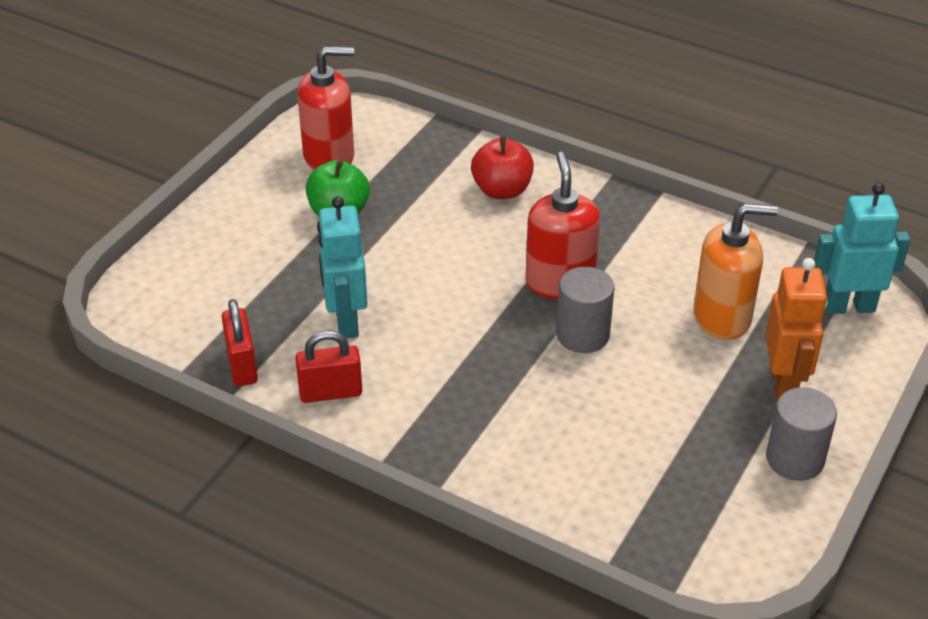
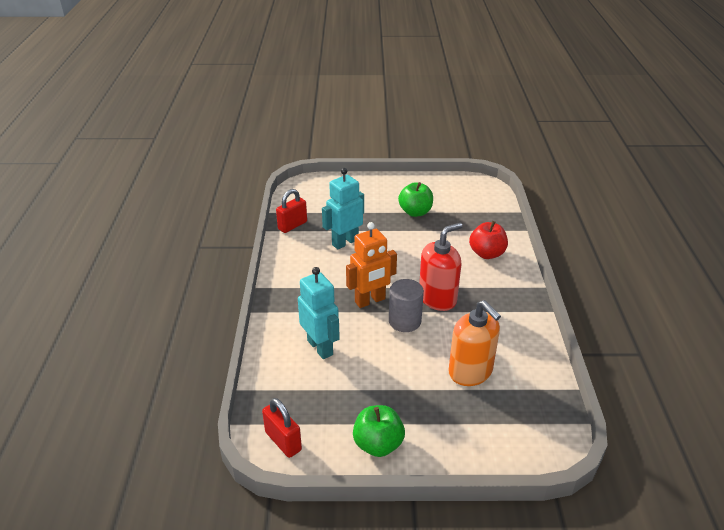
camera: 60 degrees right, 5 degrees down
red padlock [295,331,362,403] -> red padlock moved to [262,398,302,458]
red soap dispenser [298,46,354,170] -> none
orange robot [765,258,828,401] -> orange robot moved to [346,222,397,308]
grey cylinder [766,387,837,481] -> green apple [353,405,405,457]
turquoise robot [814,183,910,314] -> turquoise robot moved to [298,267,340,359]

